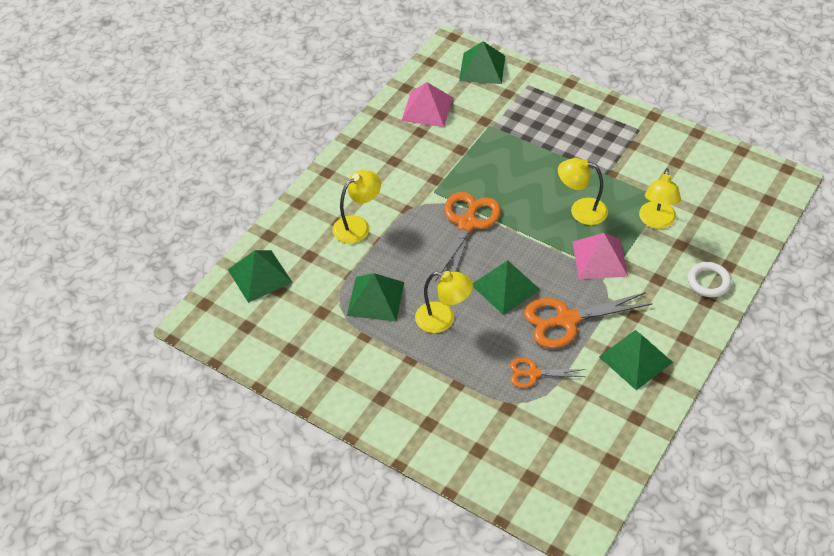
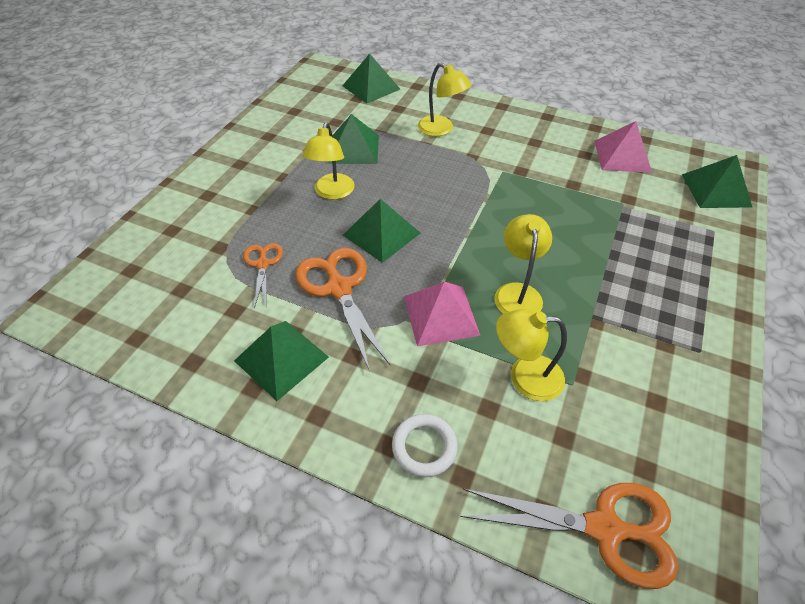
camera: 80 degrees right, 0 degrees up
orange scissors [435,192,501,281] -> orange scissors moved to [460,483,678,589]

